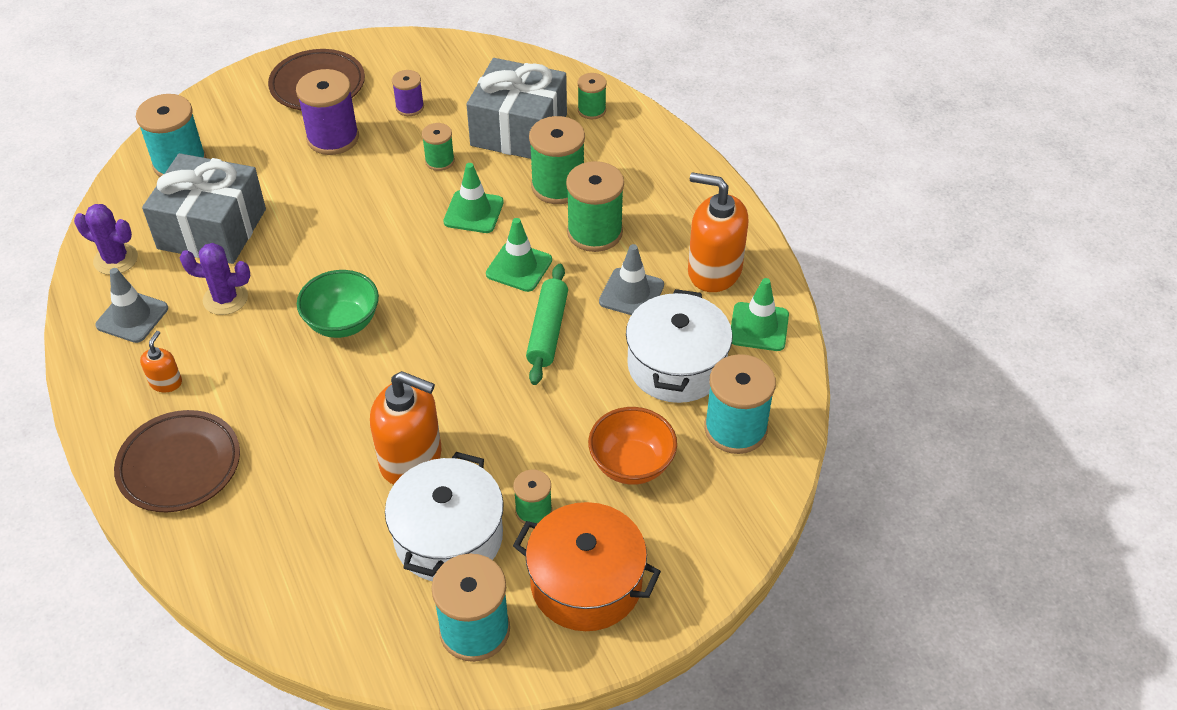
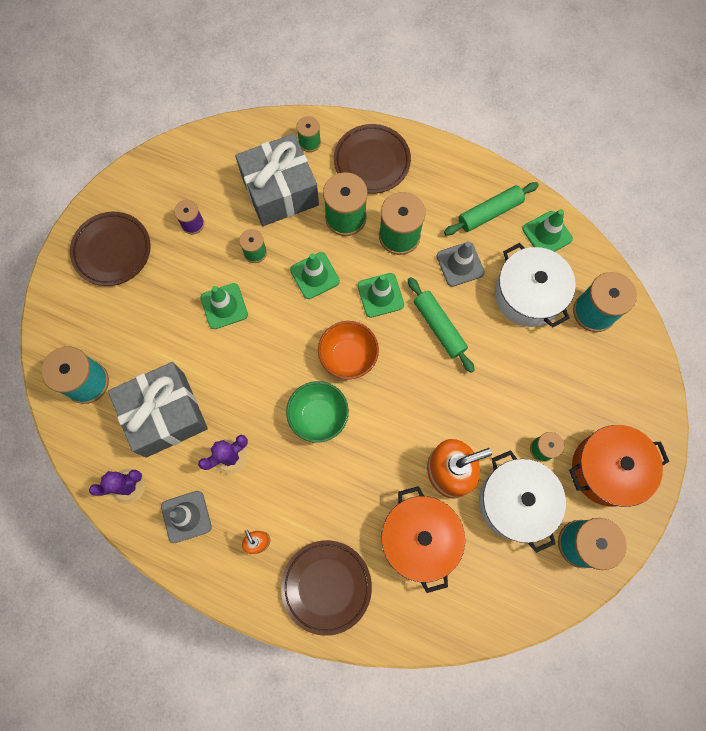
camera: 40 degrees left, 25 degrees up
purple spool [296,69,359,155] -> none
orange bowl [588,407,677,485] -> orange bowl moved to [318,321,379,379]
orange soap dispenser [688,172,749,292] -> green rolling pin [444,182,539,235]
none -> green traffic cone [200,283,248,329]
none -> brown plate [334,124,411,193]
none -> orange pot [381,486,465,593]

